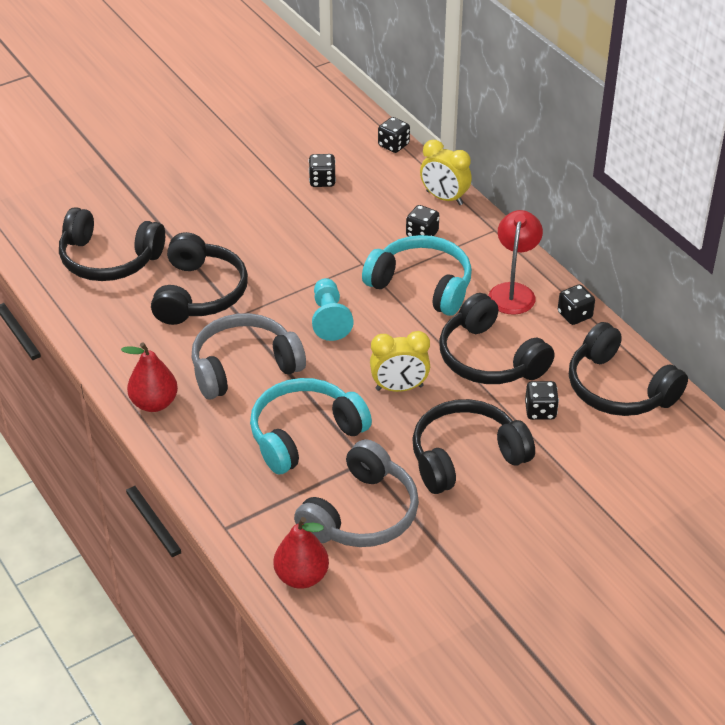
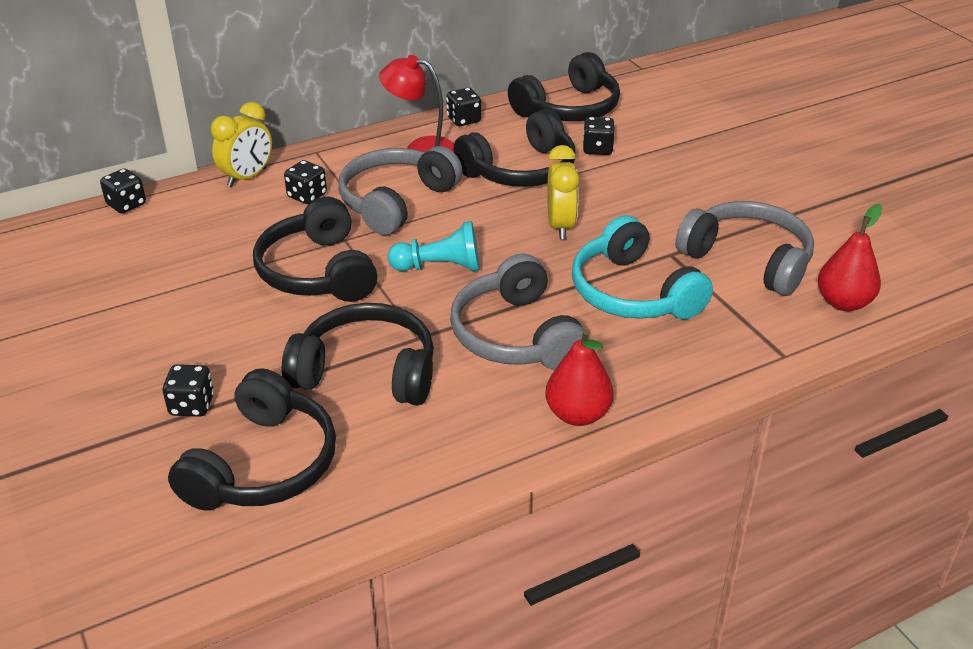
camera: 85 degrees left, 5 degrees down
black dice [309,154,336,187] -> black dice moved to [163,364,214,417]
turquoise headphones [362,235,472,316] -> grey headphones [338,146,463,235]
black headphones [412,399,535,494] -> black headphones moved to [253,197,377,302]

